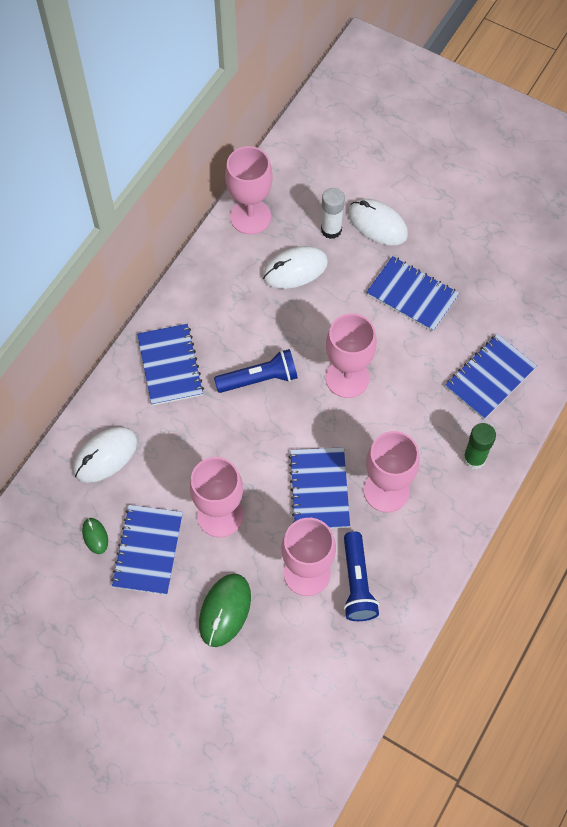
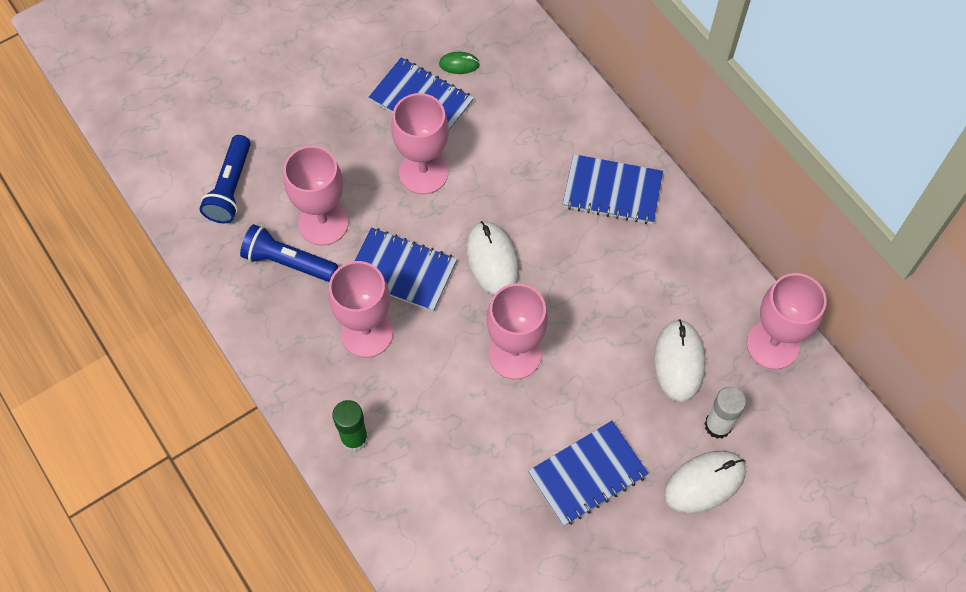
camera: 115 degrees right, 0 degrees up
white mouse [73,427,137,483] -> white mouse moved to [466,221,519,295]
green mouse [199,573,251,647] -> none
blue flashlight [214,349,298,393] -> blue flashlight moved to [199,135,251,223]
blue notebook [445,334,537,420] -> none

